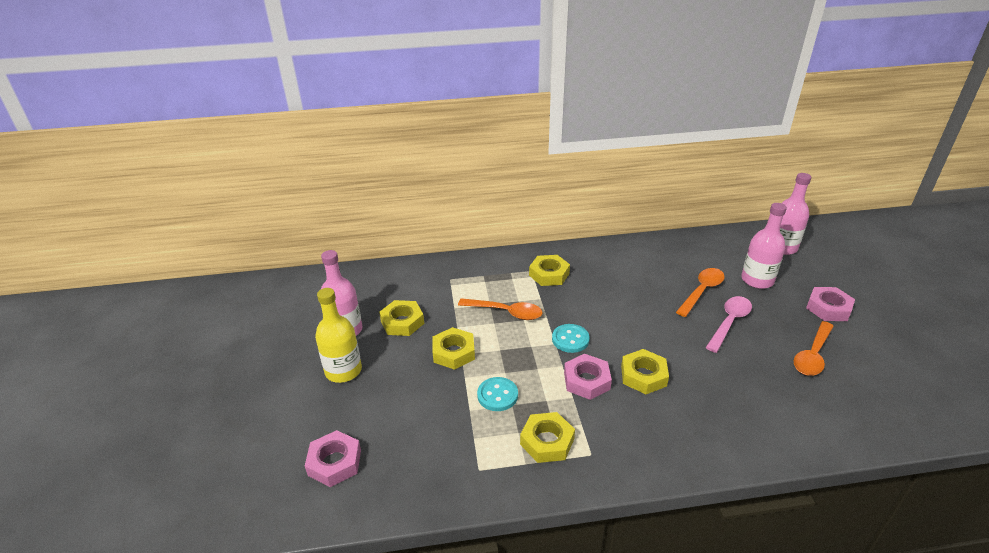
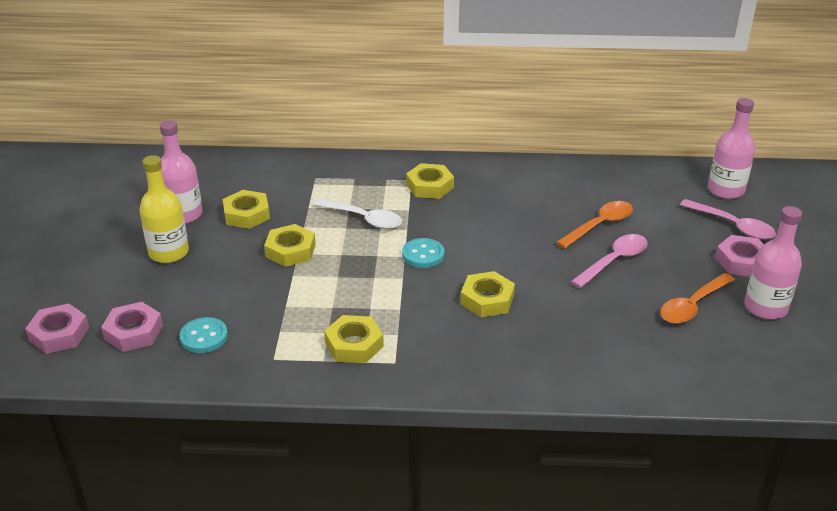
camera: 10 degrees right, 0 degrees up
orange spoon [458,298,543,320] -> white spoon [313,198,402,229]
turquoise button [477,377,518,411] -> turquoise button moved to [180,317,228,353]
pink nut [564,354,612,400] -> pink nut moved to [25,303,89,354]
pink bottle [741,203,787,289] -> pink bottle moved to [744,206,802,319]
none -> pink spoon [680,199,776,240]

